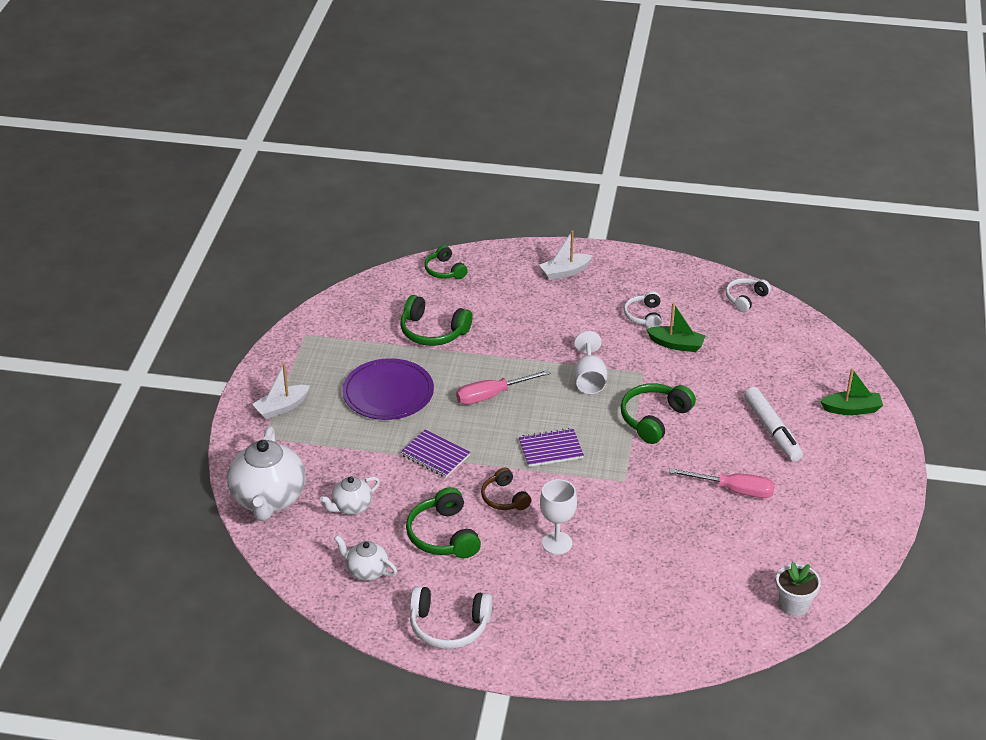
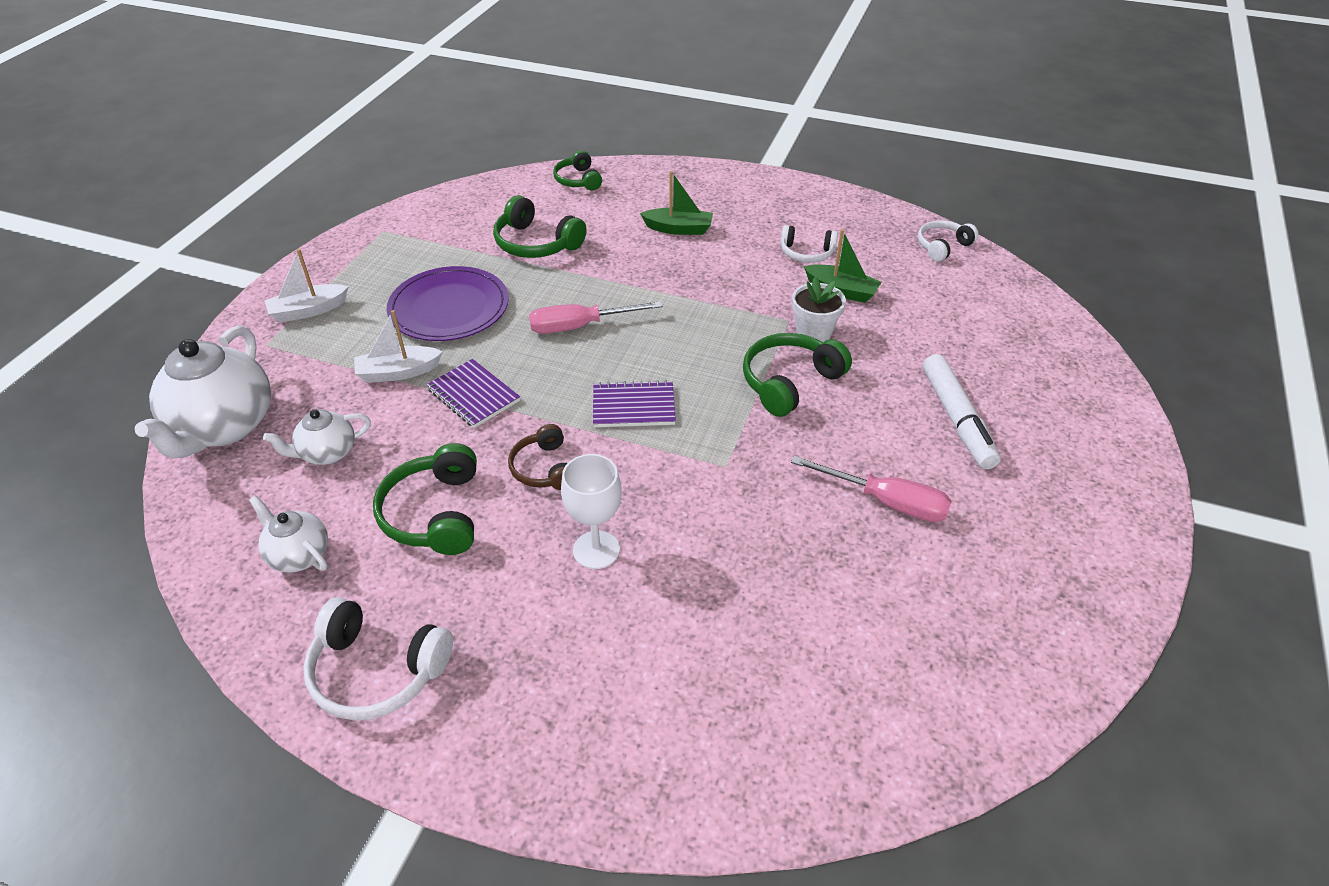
camera: 10 degrees right, 5 degrees up
white boat [539,230,593,280] -> white boat moved to [354,310,443,383]
white goblet [574,331,607,394] -> none
white headphones [624,291,662,328] -> white headphones turned 90 degrees counterclockwise [781,225,838,263]
white flower pot [776,562,821,616] -> white flower pot moved to [792,276,846,342]
green boat [820,368,883,415] -> green boat moved to [640,171,713,235]

